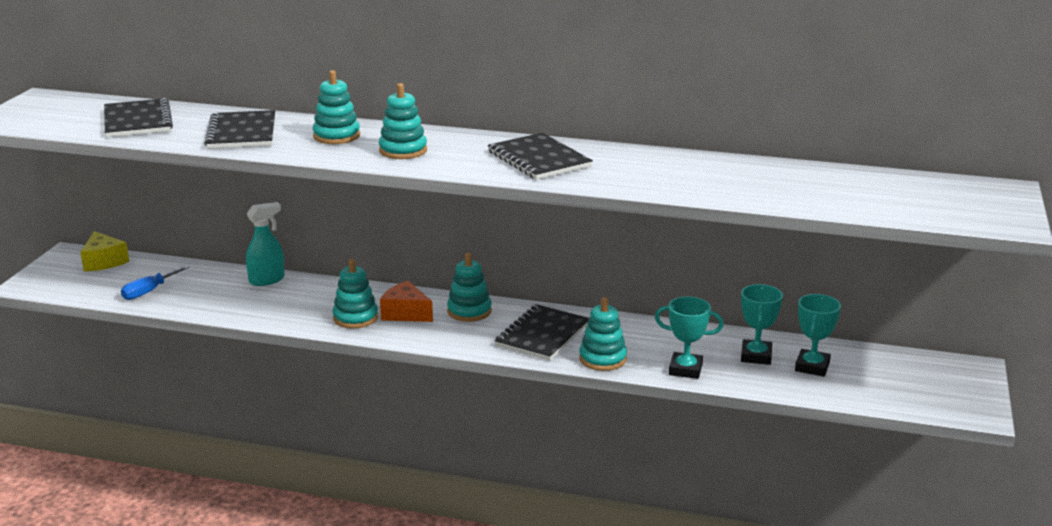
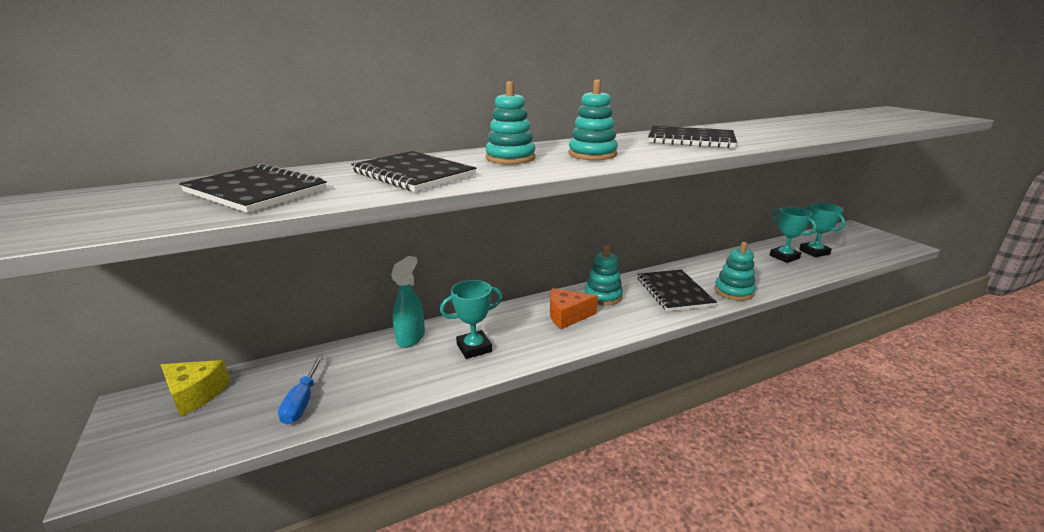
camera: 40 degrees left, 0 degrees up
turquoise stacking toy [333,259,378,329] -> none
turquoise trophy [655,296,723,379] -> turquoise trophy moved to [440,280,502,359]

